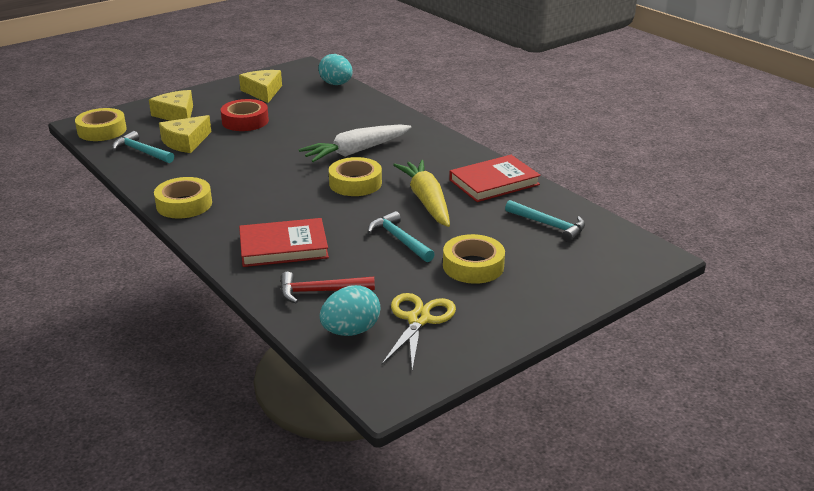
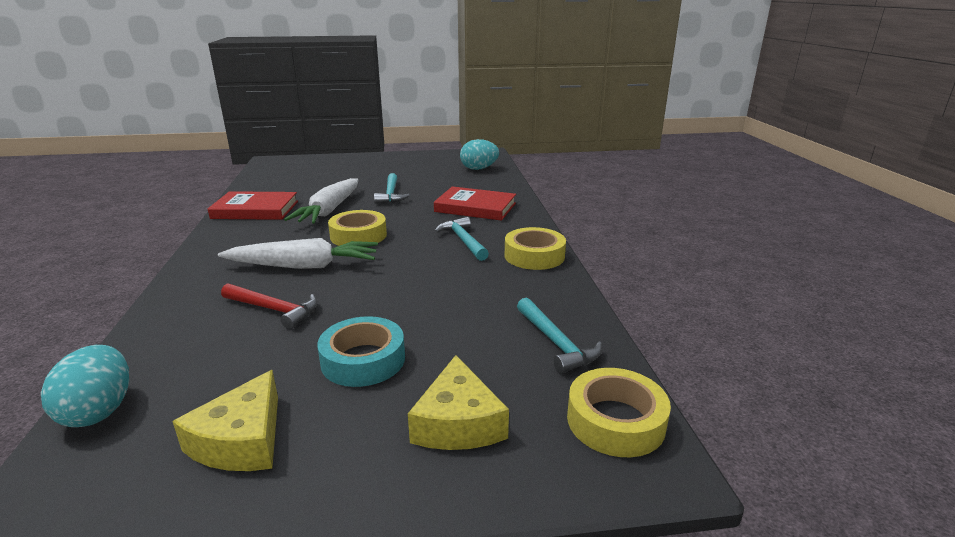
camera: 150 degrees left, 5 degrees down
yellow cheese [159,115,211,153] -> none
red tape [221,99,269,131] -> turquoise tape [317,316,405,387]
red hammer [280,272,375,304] -> red hammer moved to [221,283,317,329]
yellow scissors [382,293,456,370] -> none
yellow carrot [393,160,450,227] -> white carrot [284,178,358,224]
yellow tape [443,234,505,284] -> none
turquoise hammer [505,200,585,242] -> turquoise hammer moved to [435,217,489,261]

